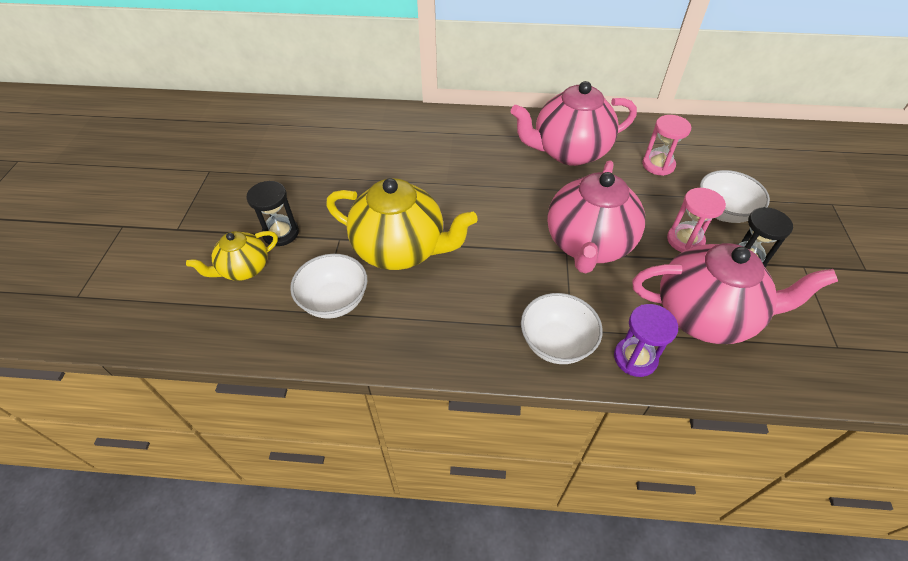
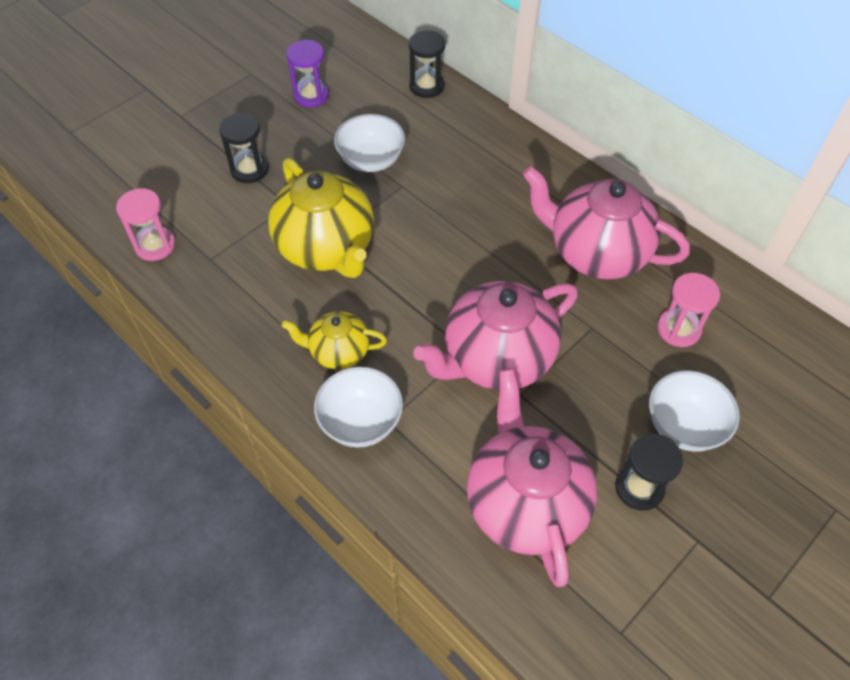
camera: 40 degrees right, 5 degrees up
yellow teapot [186,231,278,281] -> yellow teapot moved to [281,311,387,370]
white bowl [290,254,367,319] -> white bowl moved to [334,114,405,172]
purple hourglass [614,304,678,377] -> purple hourglass moved to [286,40,329,108]
pink teapot [633,243,838,344] -> pink teapot turned 150 degrees counterclockwise [467,368,597,587]
pink hourglass [667,188,726,252] -> pink hourglass moved to [116,188,176,261]
none -> black hourglass [408,30,446,98]

